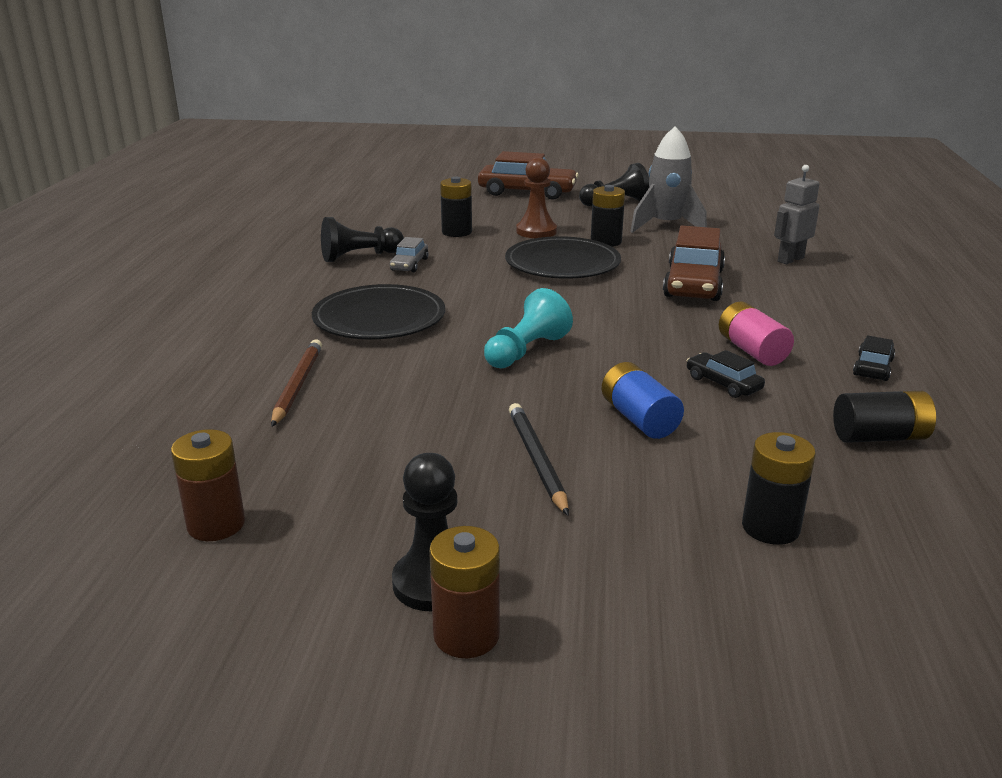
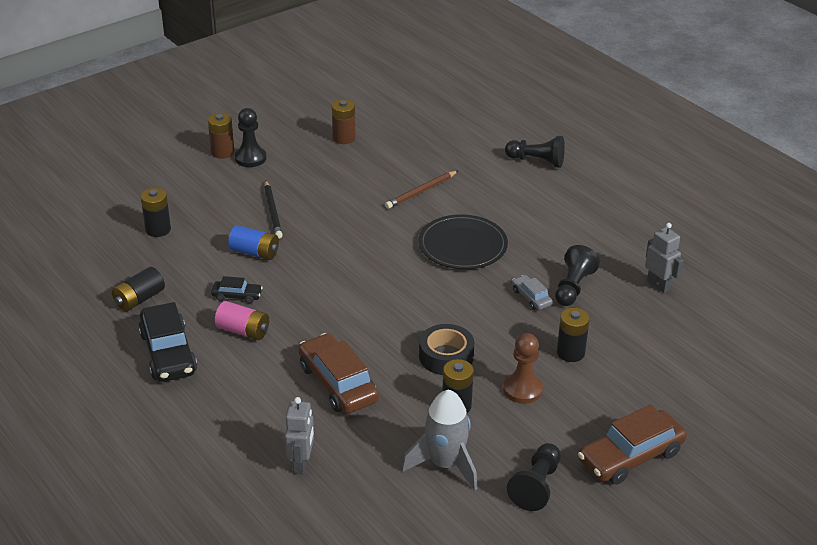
camera: 135 degrees right, 10 degrees up
brown pencil [271,339,322,427] -> brown pencil turned 90 degrees clockwise [385,171,458,209]
turquoise pawn [484,288,573,368] -> none
black plate [505,236,621,279] -> black tape [419,324,474,375]
black pencil [509,403,569,516] -> black pencil turned 45 degrees clockwise [264,180,283,239]
black car [853,335,895,381] -> black car [138,302,197,382], size x1.99
none -> black pawn [505,136,565,168]
none -> grey robot [645,223,684,293]

